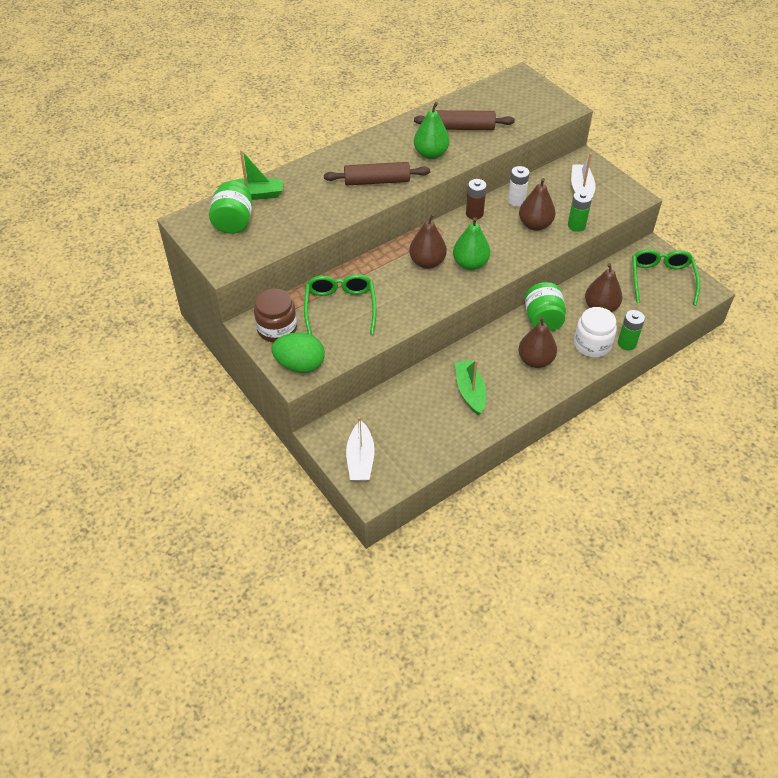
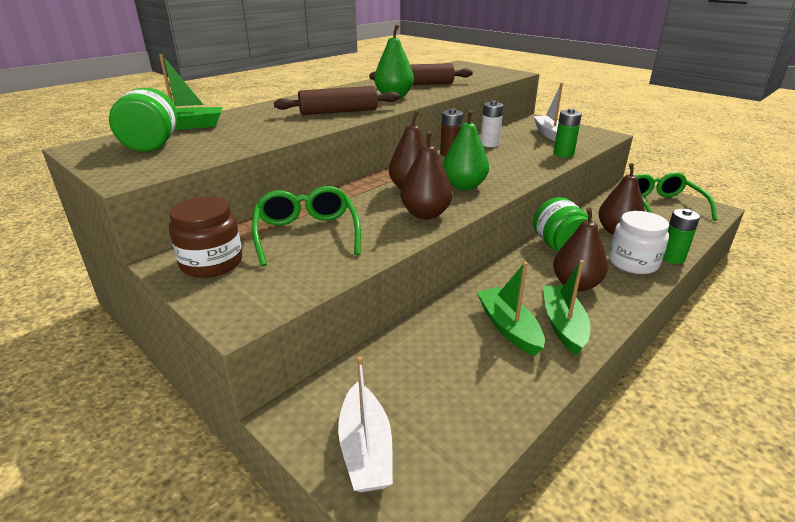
camera: 10 degrees left, 20 degrees down
green egg [272,332,325,373] -> none
brown pear [519,178,555,231] -> brown pear moved to [401,131,452,219]
none -> green boat [543,260,590,355]

